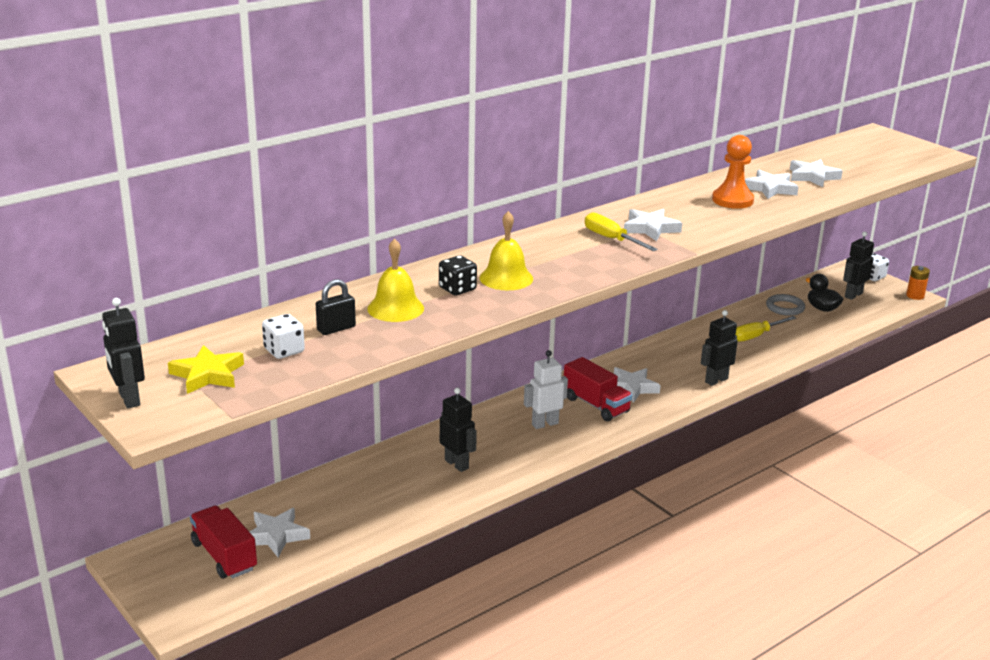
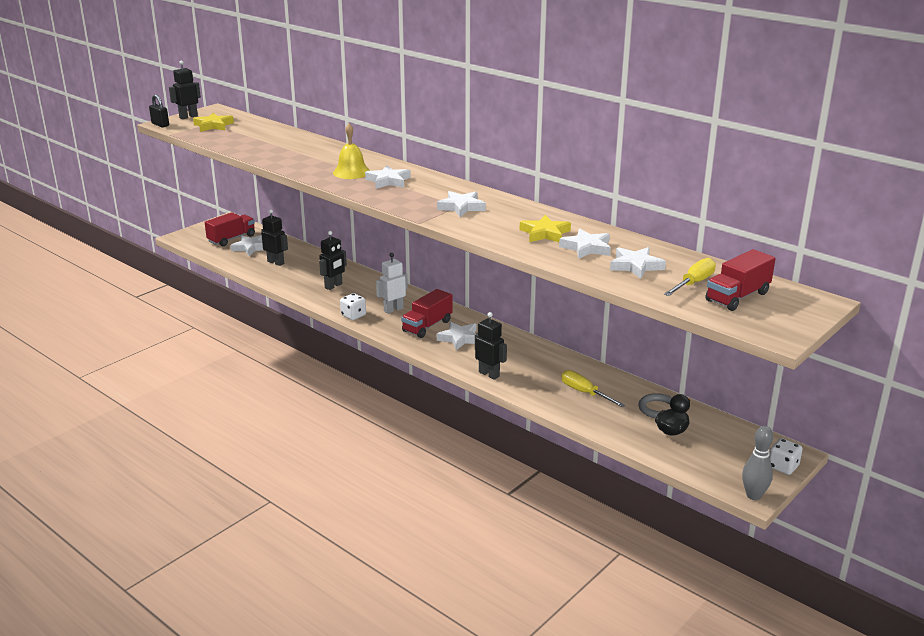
camera: 80 degrees right, 0 degrees up
white dice [262,314,305,359] -> white dice moved to [340,293,366,320]
black padlock [316,279,356,335] -> black padlock moved to [149,94,169,127]
yellow bell [367,238,424,322] -> none
black dice [439,255,477,295] -> none
white robot [524,350,568,429] -> white robot turned 90 degrees counterclockwise [376,253,408,314]
yellow screwdriver [585,212,658,251] -> yellow screwdriver moved to [664,258,716,296]
orange pawn [712,135,754,209] -> yellow star [520,215,571,242]
black robot [843,231,874,300] -> black robot moved to [261,209,288,266]
orange battery [906,266,930,300] -> grey bowling pin [742,426,773,500]
none -> white star [365,165,411,189]
none -> red truck [706,249,776,311]

